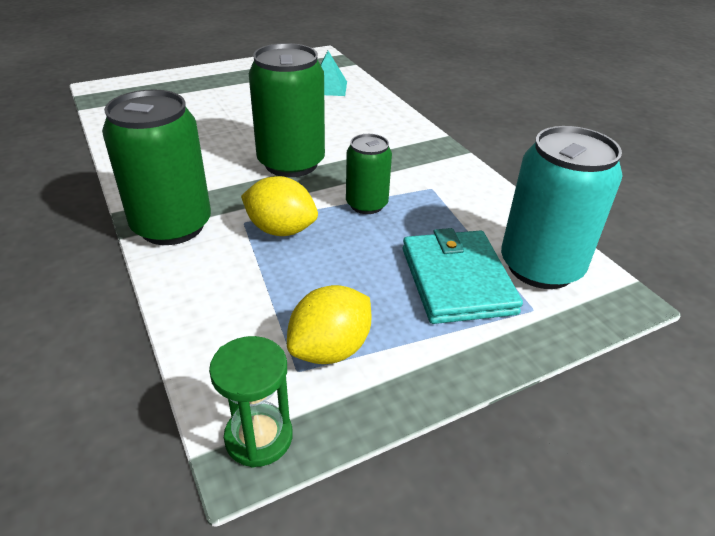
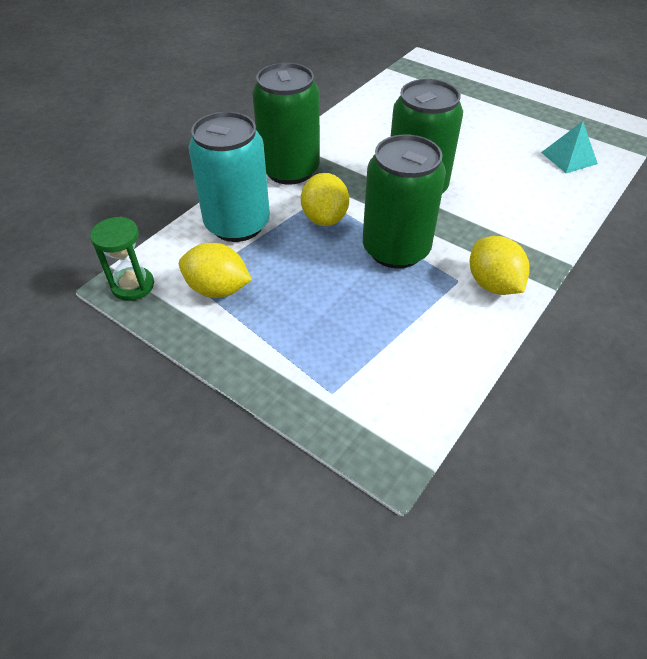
camera: 65 degrees right, 10 degrees up
green can [346,134,392,214] -> green can [363,135,446,268], size x1.74
turquoise wallet [403,228,523,324] -> none
turquoise can [501,126,623,289] -> turquoise can moved to [188,112,270,242]
none -> yellow lemon [470,236,530,295]

